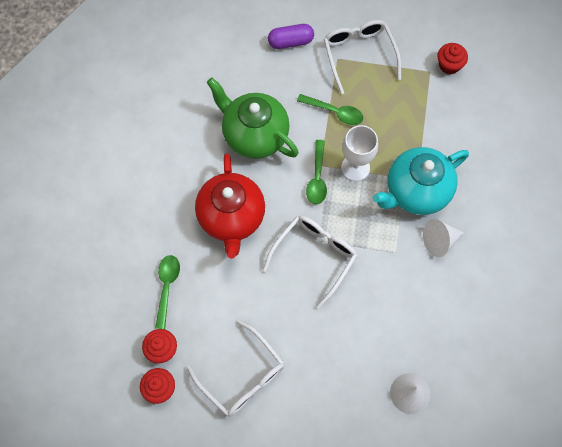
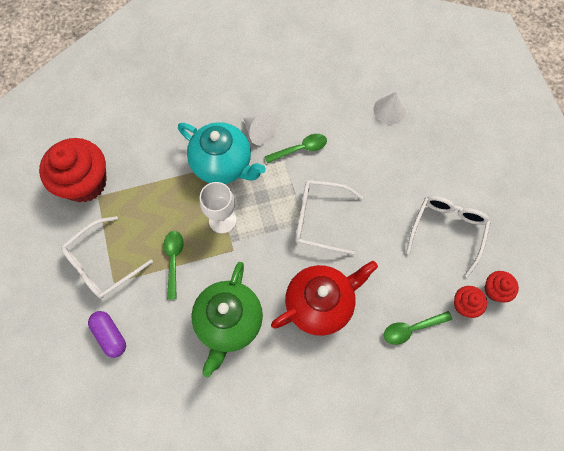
camera: 115 degrees left, 0 degrees up
green spoon [306,140,327,204] -> green spoon moved to [264,134,327,163]
red cupcake [437,43,468,74] -> red cupcake [39,138,107,202], size x2.10

